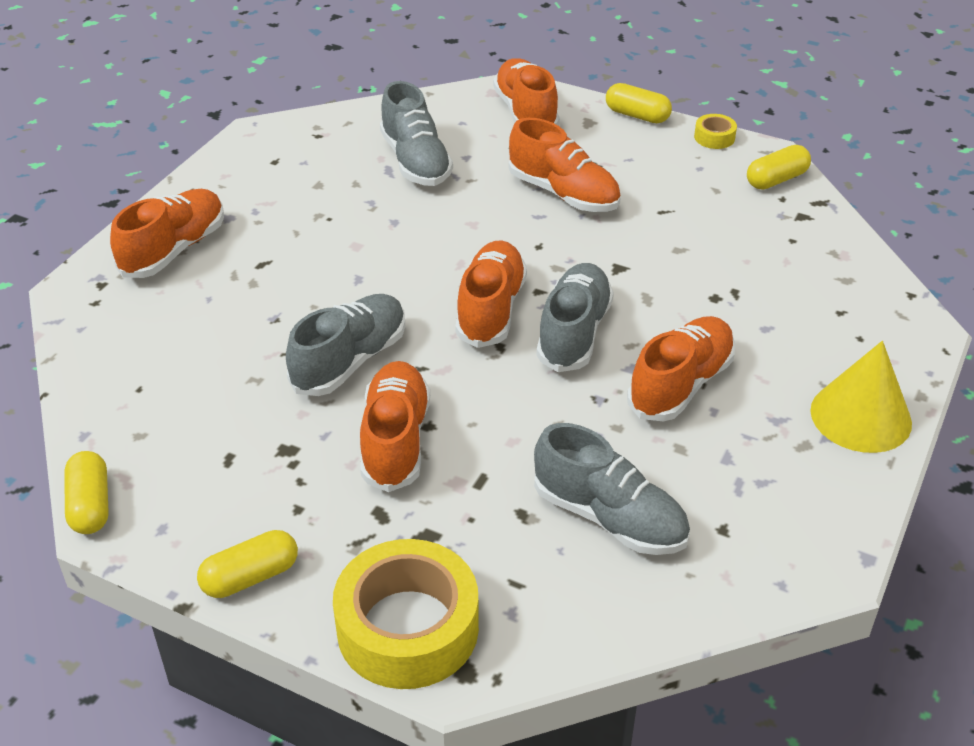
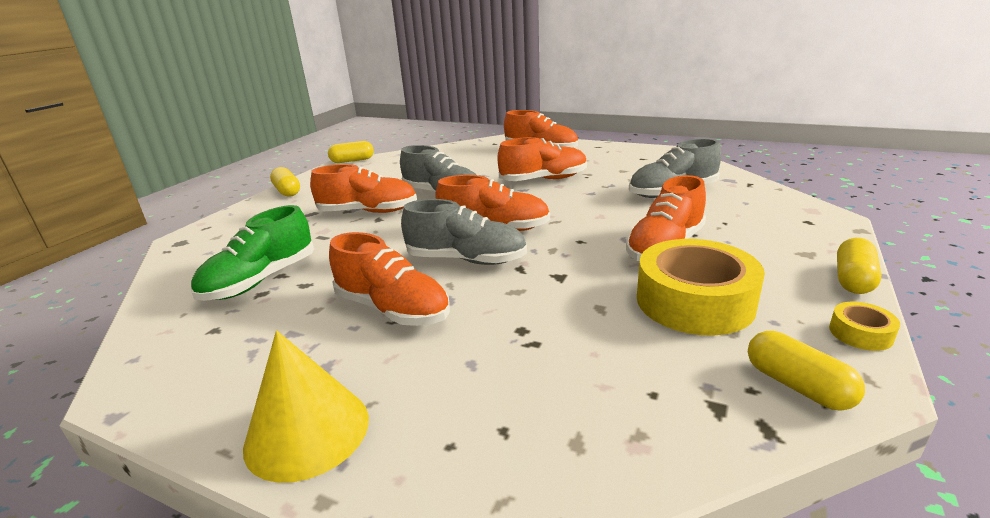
camera: 90 degrees right, 15 degrees down
yellow tape [333,539,479,689] -> yellow tape moved to [637,239,765,336]
orange shoe [493,58,560,126] -> orange shoe moved to [497,137,587,181]
grey shoe [534,423,690,555] -> green shoe [191,205,314,301]

